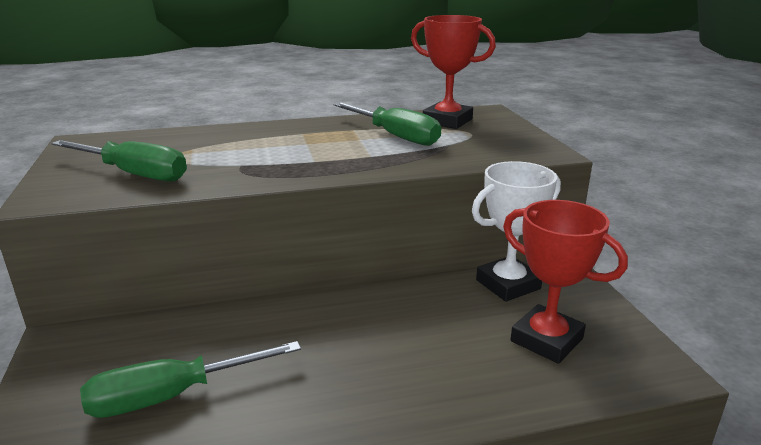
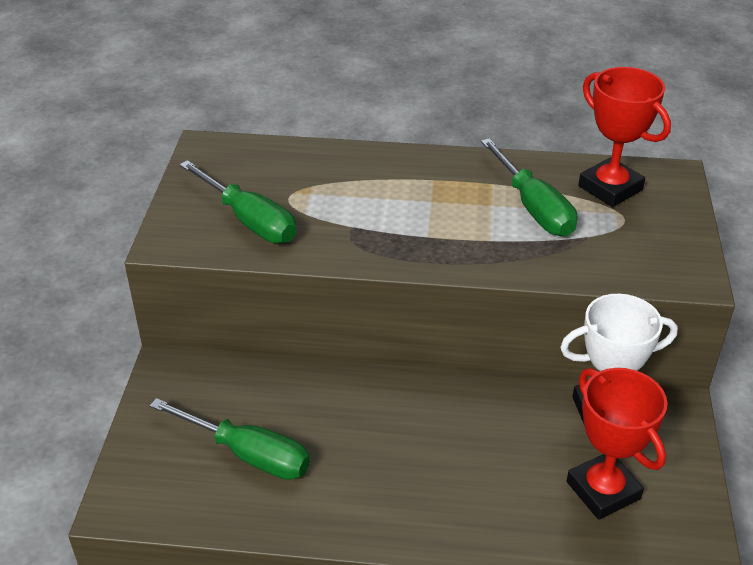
camera: 20 degrees right, 15 degrees up
green screwdriver [80,341,301,418] -> green screwdriver turned 150 degrees counterclockwise [150,398,310,480]

